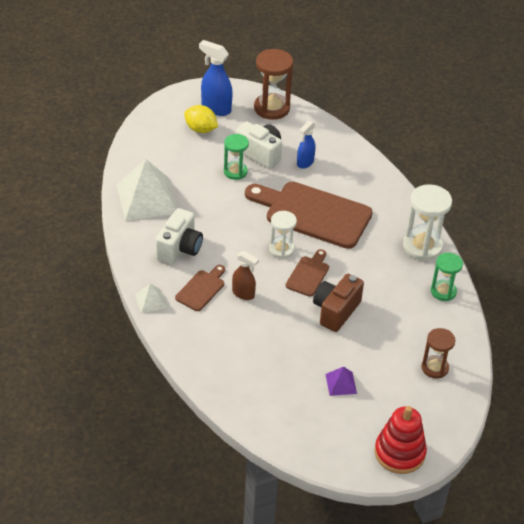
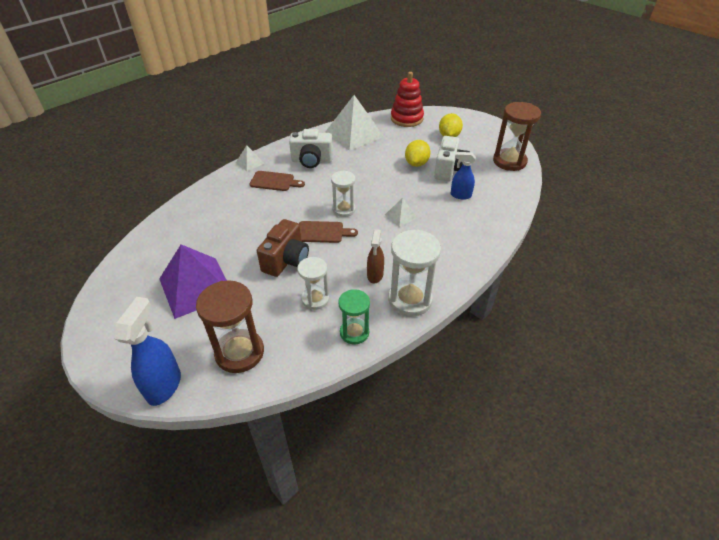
camera: 70 degrees right, 0 degrees up
blue spray bottle [199,40,233,116] -> blue spray bottle moved to [114,297,181,406]
green hourglass [224,134,249,180] -> yellow lemon [405,140,430,167]
brown spray bottle [232,251,259,300] -> brown spray bottle moved to [367,229,384,283]
brown cutting board [245,182,373,249] -> white pyramid [385,198,417,227]
brown camera [313,274,364,332] -> brown camera turned 105 degrees clockwise [257,219,309,277]
purple pyramid [325,367,357,396] -> purple pyramid [159,244,227,319], size x2.19
red stacking toy [374,406,427,474] -> red stacking toy moved to [391,72,424,127]
brown hourglass [422,328,455,378] -> brown hourglass [196,280,264,373], size x1.59
none -> white hourglass [297,257,329,310]

